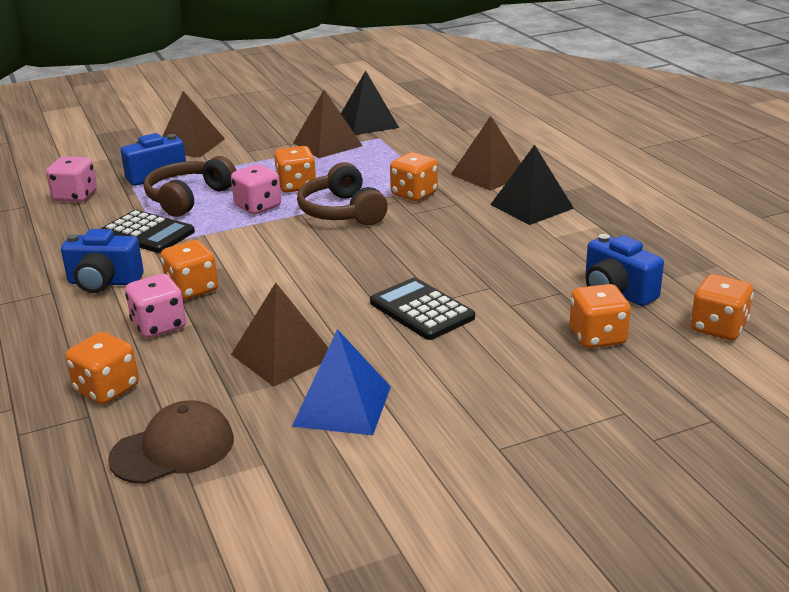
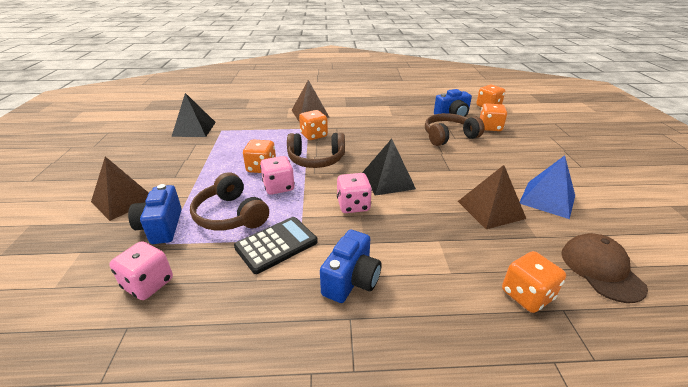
camera: 70 degrees left, 5 degrees up
pink dice [125,274,186,338] -> pink dice moved to [337,173,372,213]
orange dice [161,240,218,300] -> none
brown pyramid [293,90,362,158] -> none
black calculator [370,278,475,340] -> none
black pyramid [490,145,574,225] -> black pyramid moved to [362,139,416,196]
none -> brown headphones [425,113,484,146]

